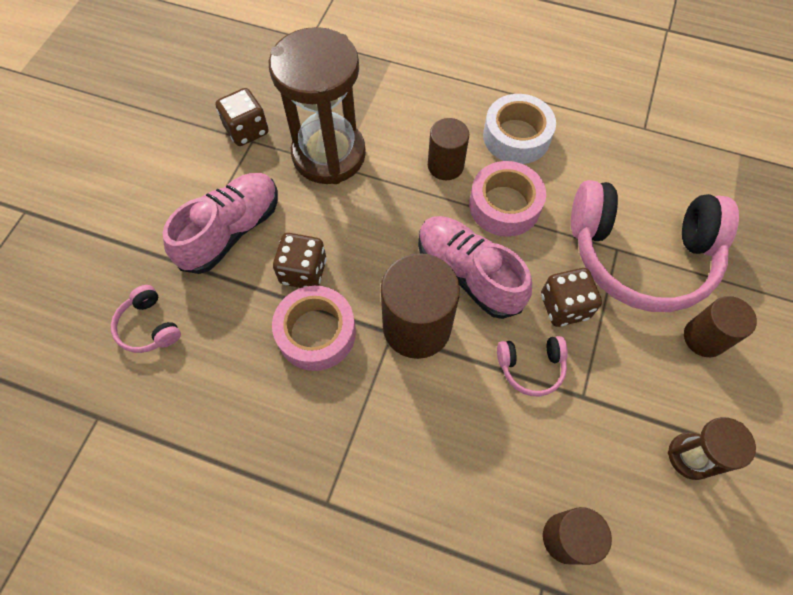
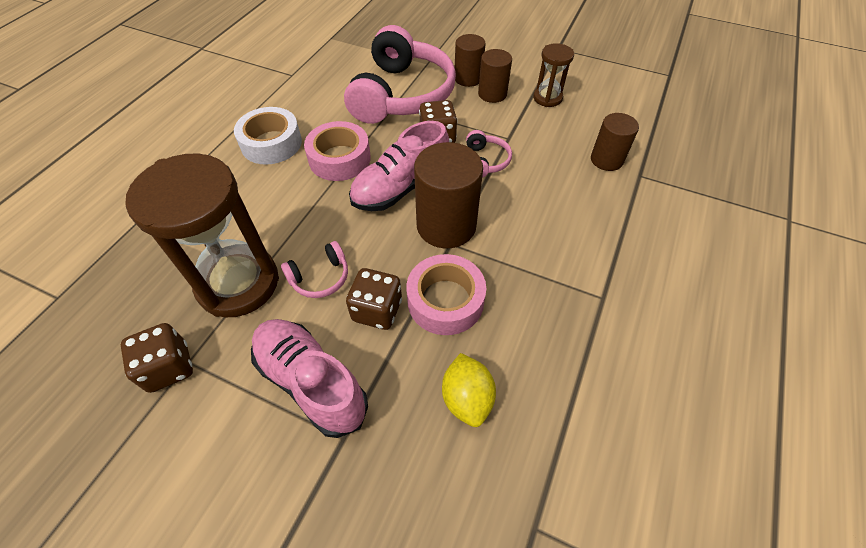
camera: 85 degrees left, 10 degrees down
pink headphones [111,285,181,353] -> pink headphones moved to [281,241,348,298]
brown cylinder [428,118,469,180] -> brown cylinder moved to [478,49,512,103]
none -> yellow lemon [442,353,496,427]

